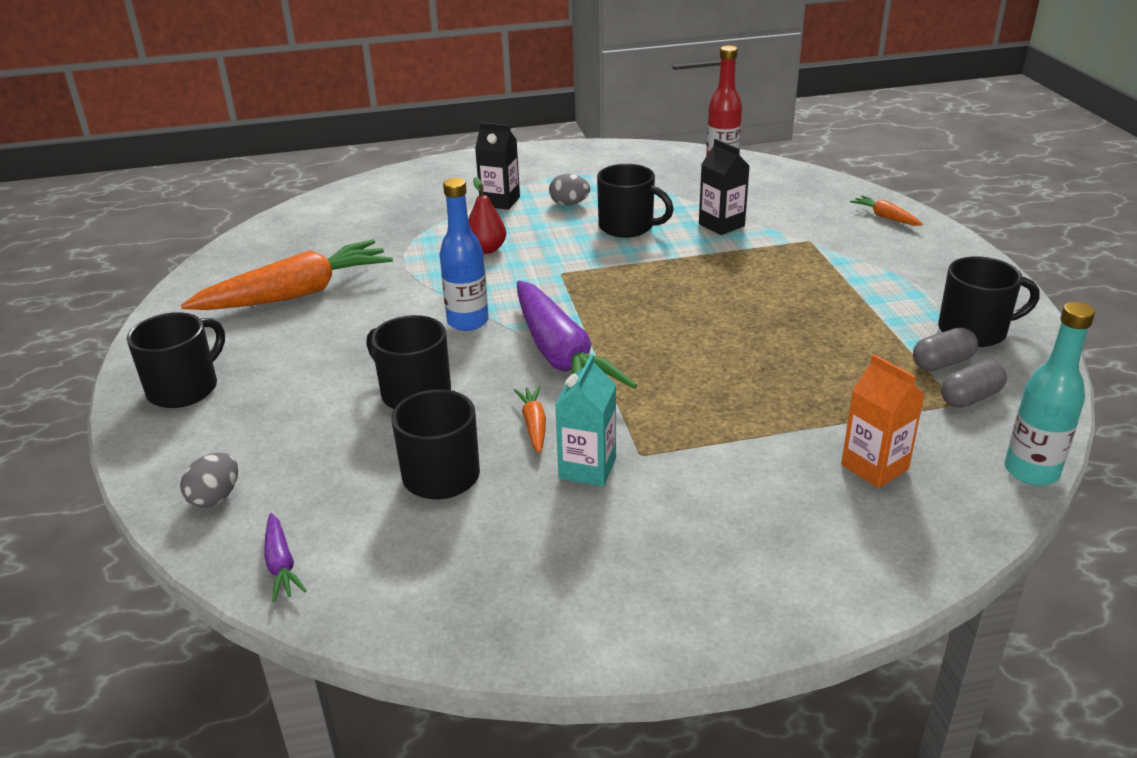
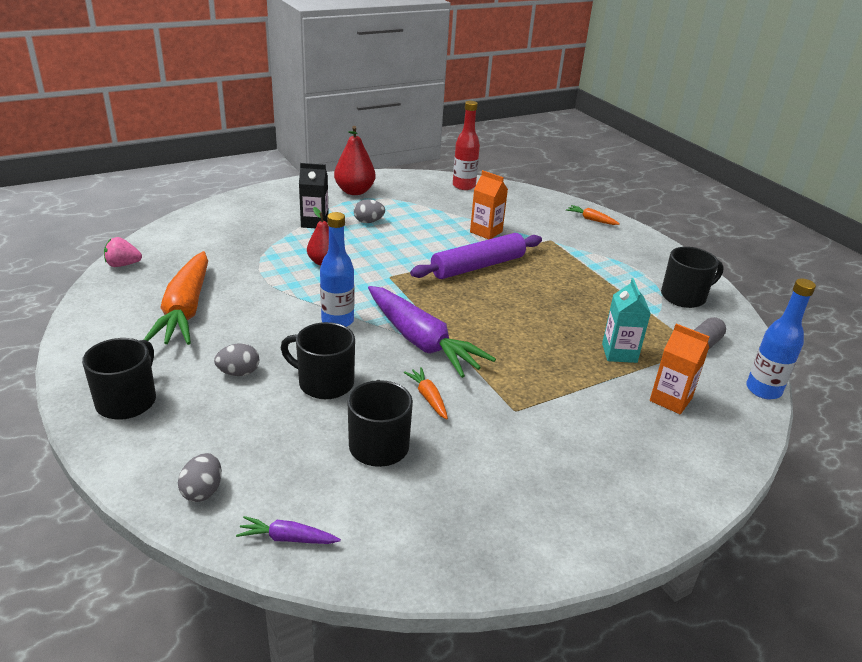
camera: 20 degrees left, 0 degrees up
orange carrot [181,239,393,310] -> orange carrot turned 135 degrees clockwise [144,251,208,345]
purple carrot [264,513,306,602] -> purple carrot turned 135 degrees clockwise [236,516,341,544]
turquoise carton [555,354,616,487] -> turquoise carton moved to [602,278,651,363]
black mug [597,164,674,238] -> none
black carton [699,139,749,235] -> orange carton [470,170,508,239]
grey capsule [913,328,978,371] -> none
turquoise bottle [1005,302,1095,486] -> blue bottle [746,279,816,399]
none -> pink strawberry [104,237,142,267]
none -> grey egg [214,343,259,376]
none -> red pear [334,126,376,195]
none -> purple rolling pin [410,233,542,279]

